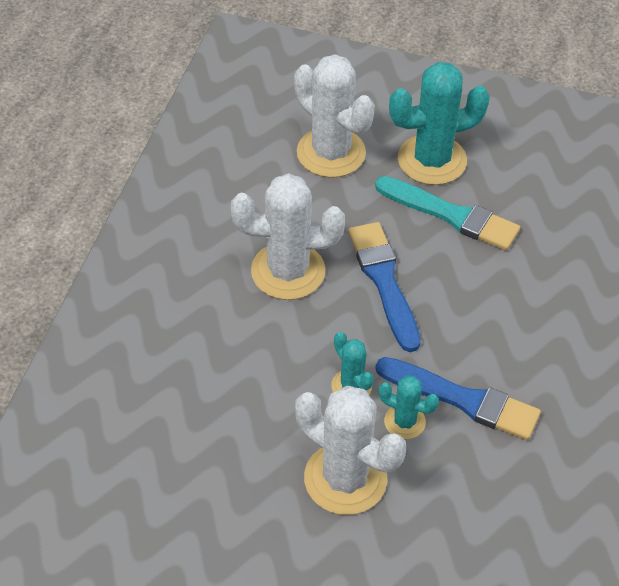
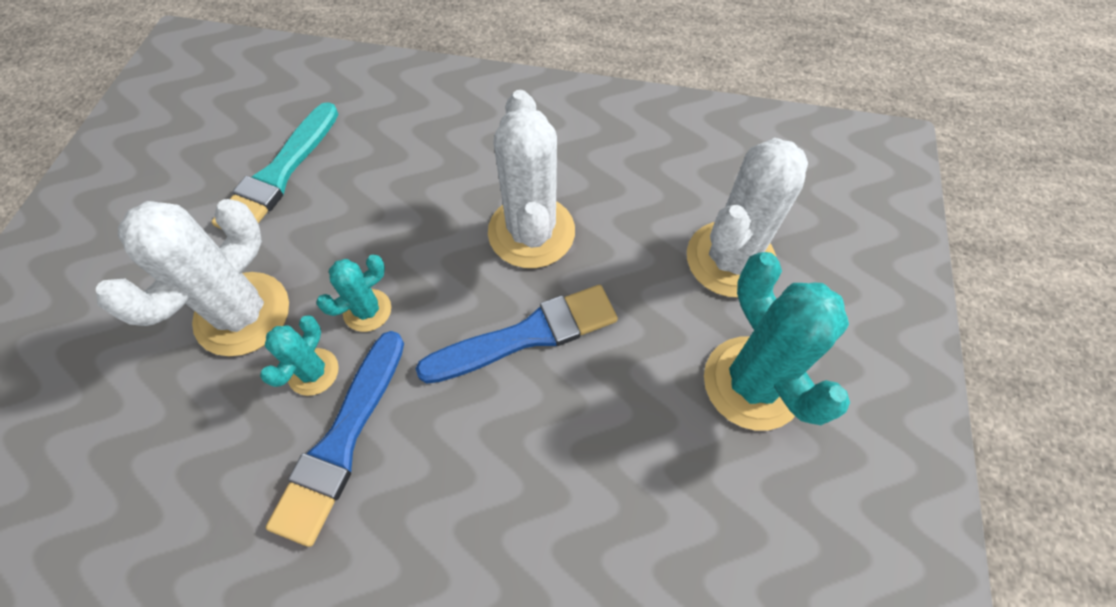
camera: 85 degrees right, 10 degrees up
turquoise brush [375,176,520,251] -> turquoise brush moved to [211,102,338,229]

